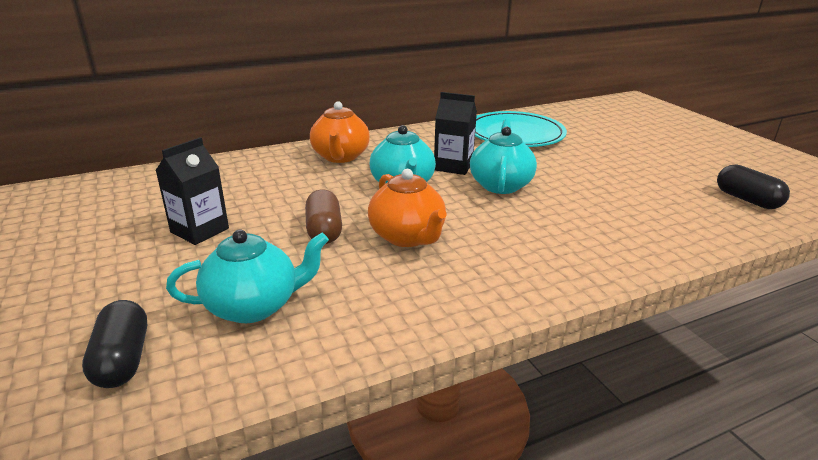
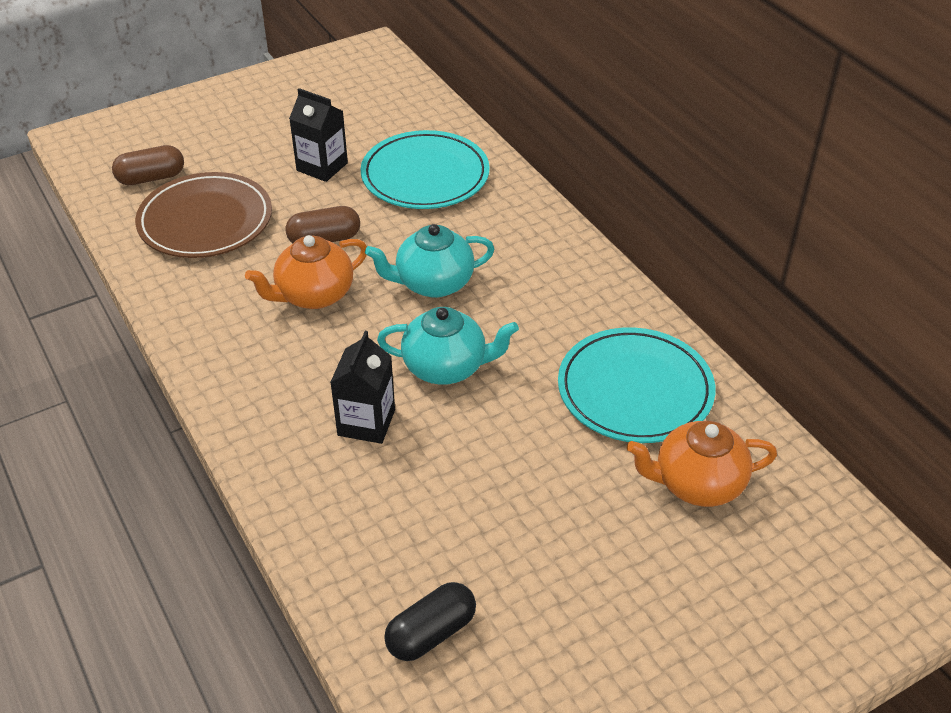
camera: 85 degrees right, 15 degrees up
black capsule [82,300,147,388] -> brown capsule [112,145,184,185]
turquoise teapot [166,230,329,323] -> brown plate [135,172,272,258]
orange teapot [310,101,370,163] -> orange teapot moved to [627,421,777,507]
black carton [434,92,477,175] -> black carton moved to [330,331,395,444]
none -> turquoise plate [361,130,490,209]

